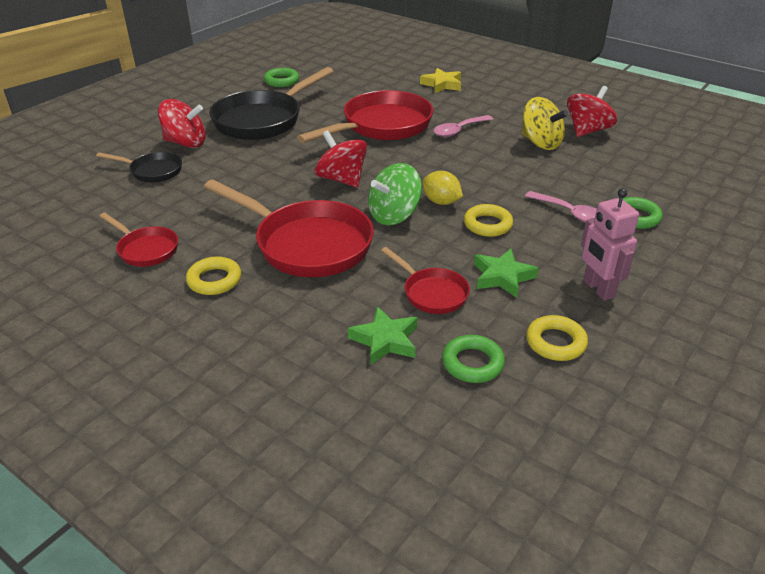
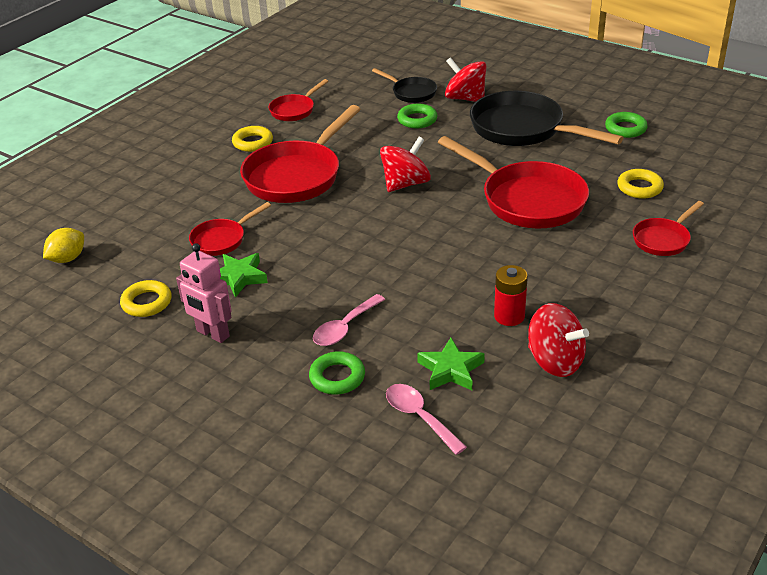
camera: 90 degrees right, 0 degrees up
black pan [96,152,182,183] -> black pan turned 60 degrees counterclockwise [372,68,437,103]
red spinning top [158,99,206,148] -> red spinning top turned 120 degrees clockwise [445,57,486,102]
green star [348,306,418,365] -> green star moved to [417,338,485,390]
green spinning top [368,163,422,225] -> none
yellow star [420,68,461,93] -> red pan [633,201,704,256]
yellow lemon [423,171,463,205] -> yellow lemon moved to [43,228,84,263]
pink spoon [433,115,493,137] -> pink spoon moved to [386,384,467,455]
green ring [442,335,505,383] -> green ring moved to [397,104,437,128]
yellow ring [464,204,513,237] -> yellow ring moved to [617,169,664,199]
yellow spinning top [522,97,568,150] -> red battery [494,265,528,326]
pink robot [581,188,639,301] -> pink robot turned 120 degrees counterclockwise [176,243,232,343]

